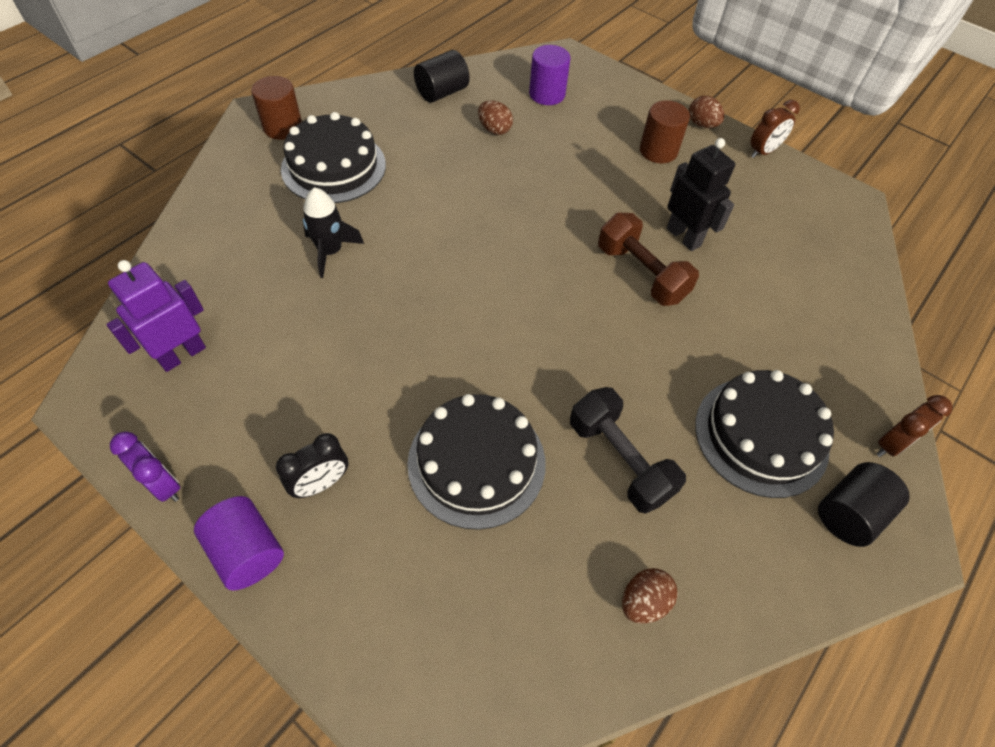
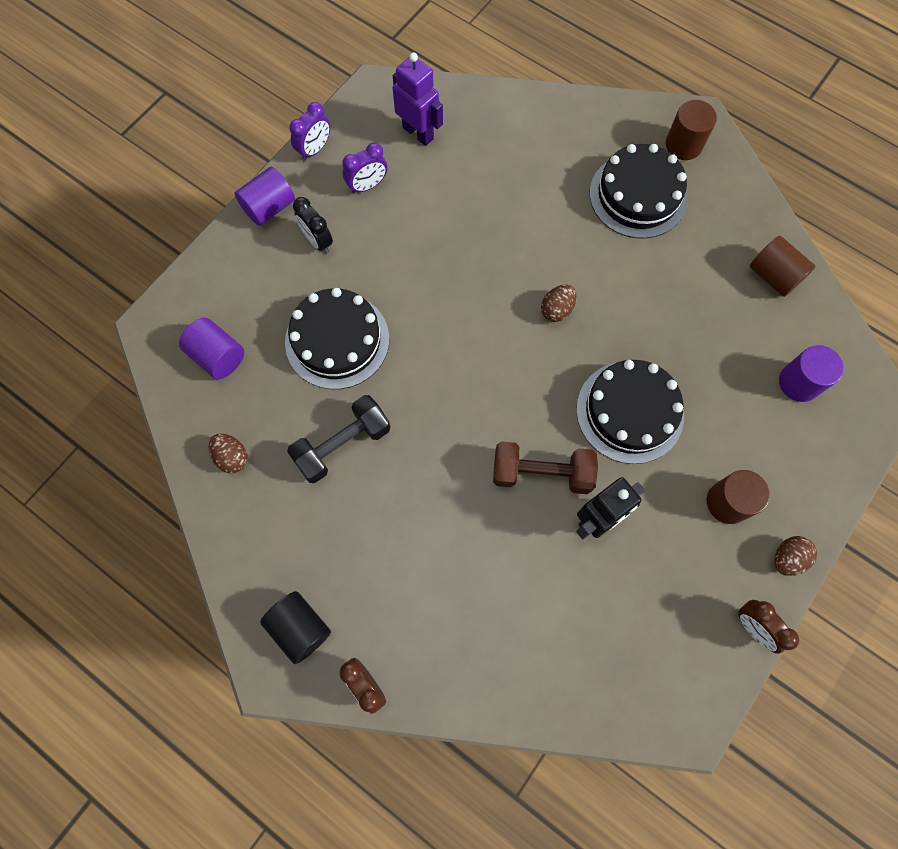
camera: 90 degrees right, 15 degrees up
black rocket [303,187,364,278] -> none
black cylinder [414,50,470,103] -> brown cylinder [750,236,816,297]
brown egg [478,101,513,135] -> brown egg moved to [541,285,577,322]
brown dumbbell [598,213,699,306] -> brown dumbbell turned 45 degrees clockwise [493,441,598,494]
black cake [695,370,834,498] -> black cake moved to [576,360,684,464]
none -> purple cylinder [179,318,244,379]
none -> purple clock [342,142,387,194]

